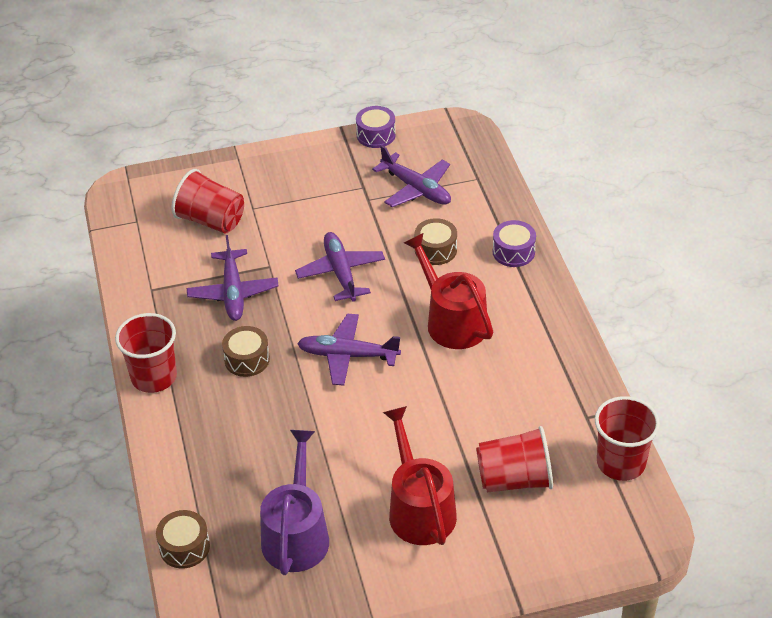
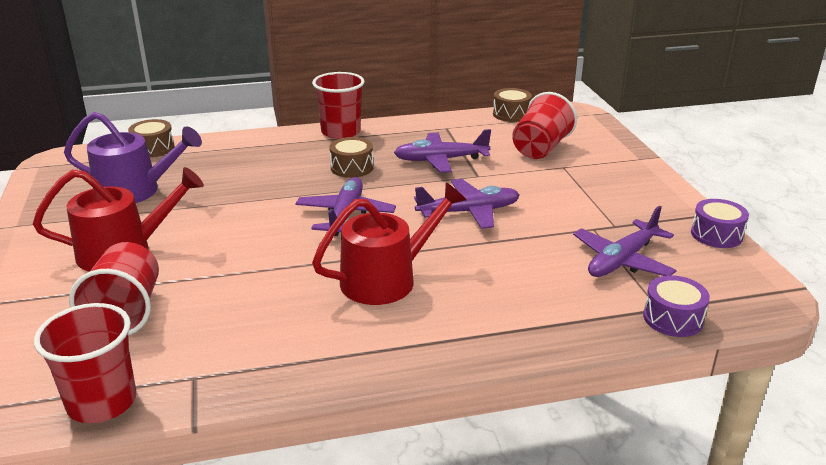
camera: 90 degrees right, 15 degrees down
brown drum [415,218,457,265] -> brown drum moved to [493,88,532,122]
purple drum [493,220,536,267] -> purple drum moved to [643,275,710,337]

